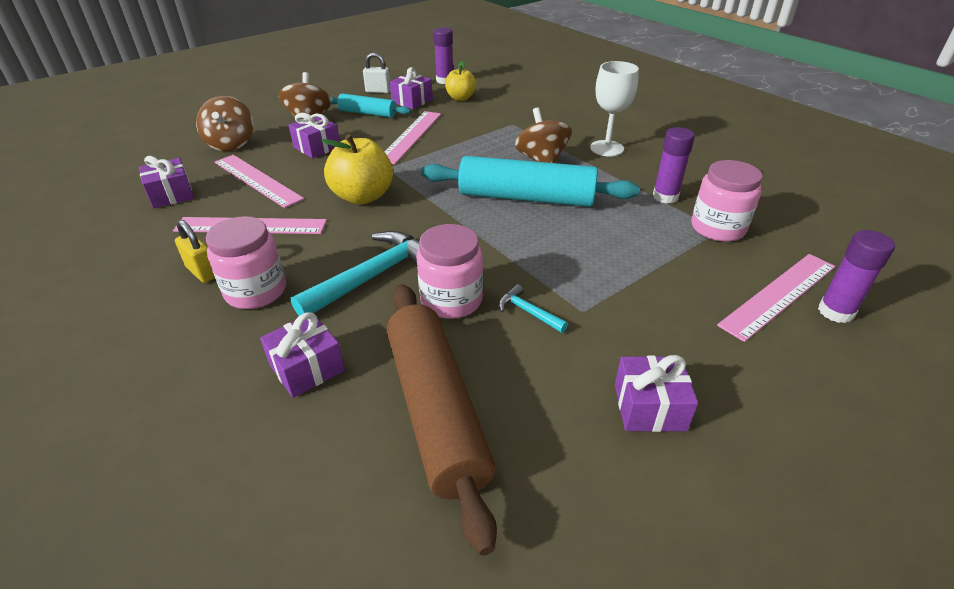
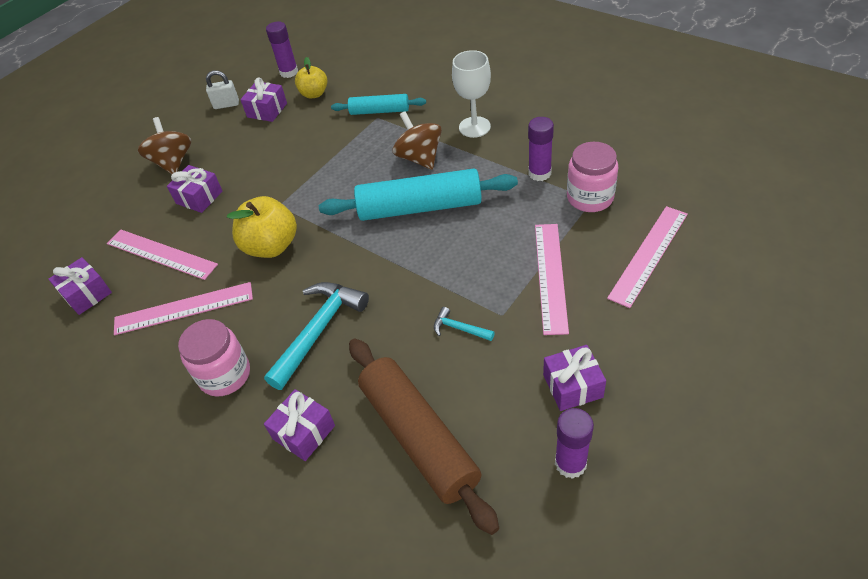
camera: 10 degrees left, 10 degrees up
yellow padlock [175,220,215,283] -> none
brown spinning top [196,96,253,151] -> none
turquoise rolling pin [330,93,411,118] -> turquoise rolling pin moved to [331,94,426,115]
pink ruler [385,111,441,164] -> pink ruler moved to [535,224,569,335]
pink jar [416,224,483,319] -> none
purple glue stick [818,230,895,323] -> purple glue stick moved to [555,408,594,479]

